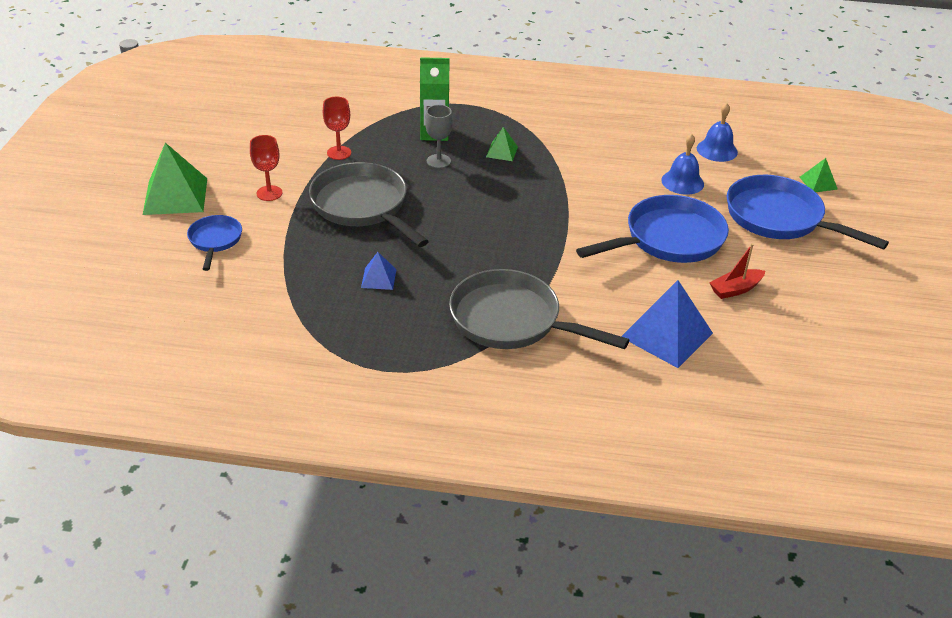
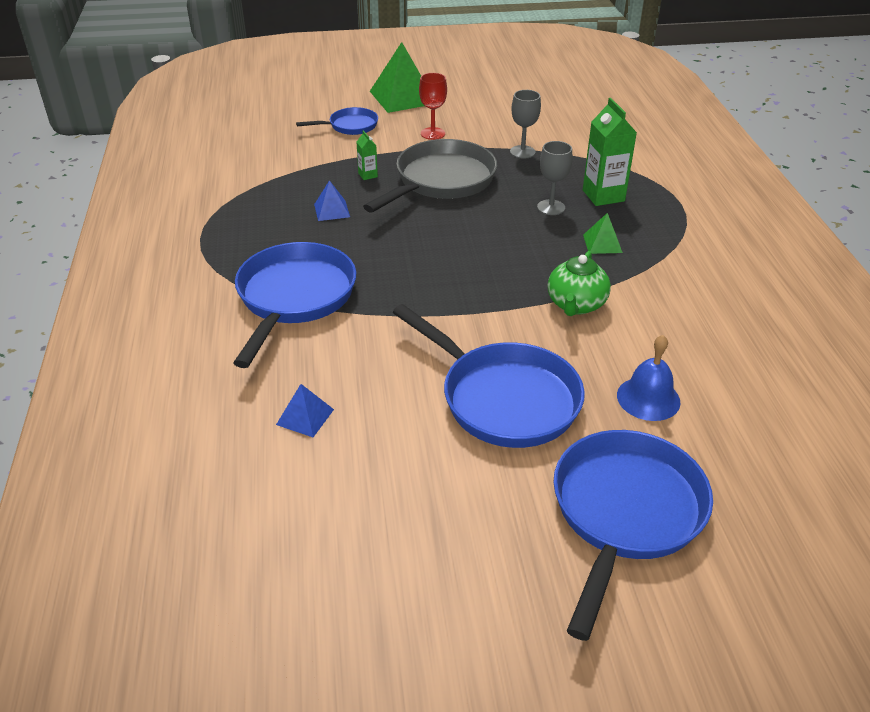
camera: 75 degrees right, 0 degrees up
red goblet [323,97,351,160] -> grey goblet [510,90,541,159]
grey pan [449,269,629,349] -> blue pan [233,242,356,368]
blue pyramid [621,280,713,368] -> blue pyramid [276,384,334,437], size x0.50
blue bell [697,103,738,162] -> none
red boat [709,243,765,299] -> none
green pyramid [800,158,838,192] -> none
none -> green carton [357,130,378,180]
none -> green teapot [548,251,611,316]

